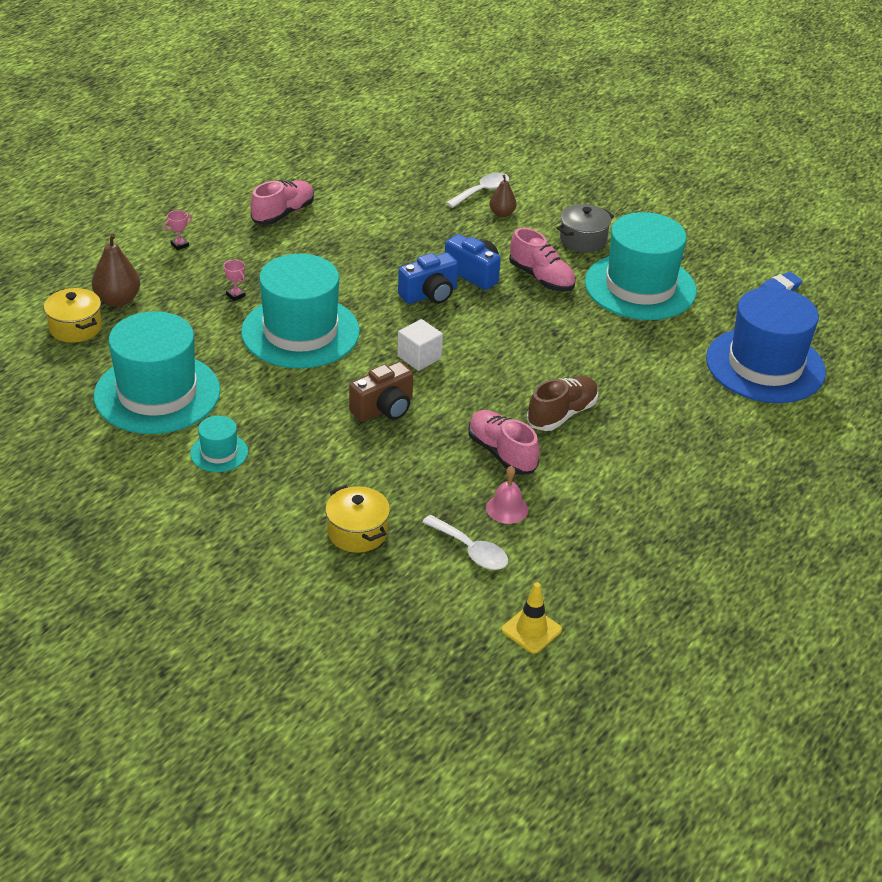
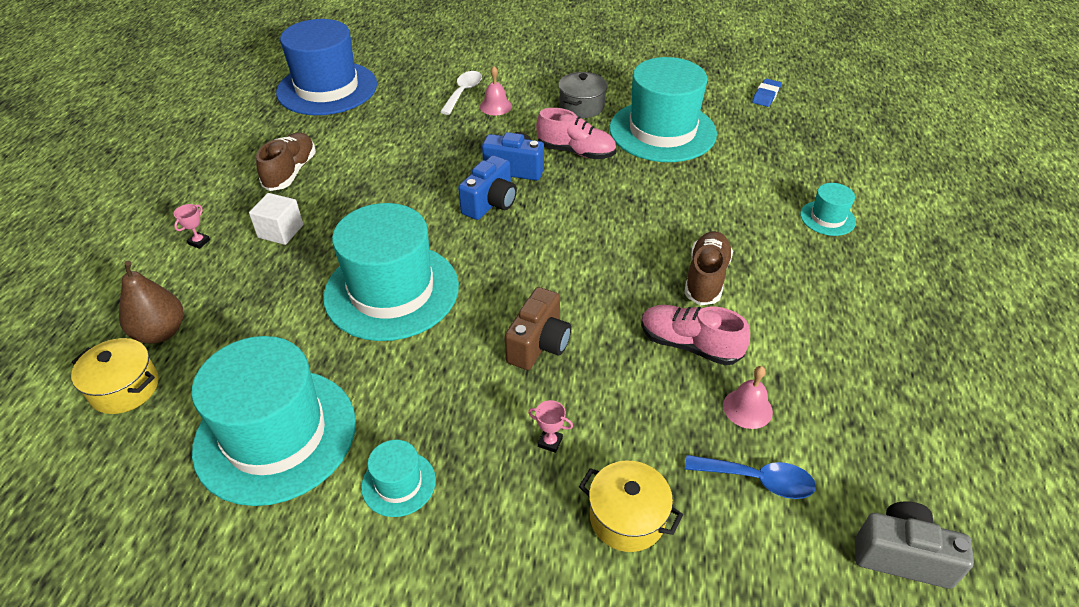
camera: 25 degrees left, 5 degrees up
pink trophy [224,260,246,301] -> pink trophy moved to [528,400,573,453]
pink shoe [250,180,314,225] -> brown shoe [256,133,316,191]
white cube [397,319,443,371] -> white cube moved to [249,193,303,245]
white spoon [422,515,508,570] -> blue spoon [685,455,816,499]
brown pear [489,175,517,217] -> pink bell [480,66,512,115]
yellow traffic cone [502,582,562,653] -> grey camera [855,501,974,589]
blue hat [706,287,826,403] -> blue hat moved to [276,19,377,115]
none -> turquoise hat [800,183,856,236]

